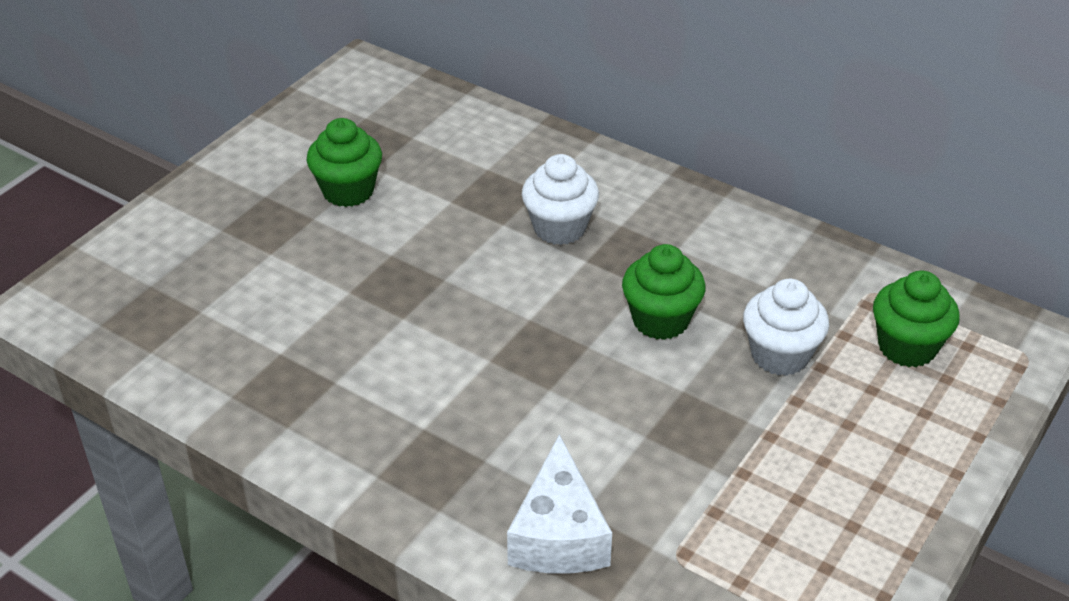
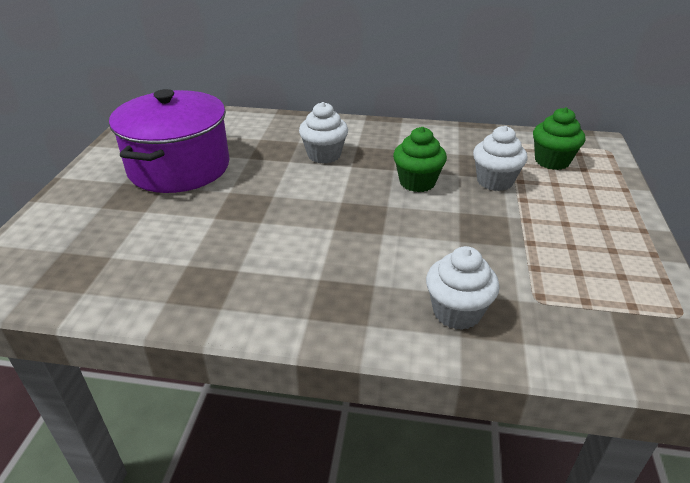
camera: 25 degrees left, 5 degrees down
green cupcake [307,118,382,207] -> purple pot [109,89,230,193]
white cheese [507,434,612,574] -> white cupcake [426,246,499,330]

